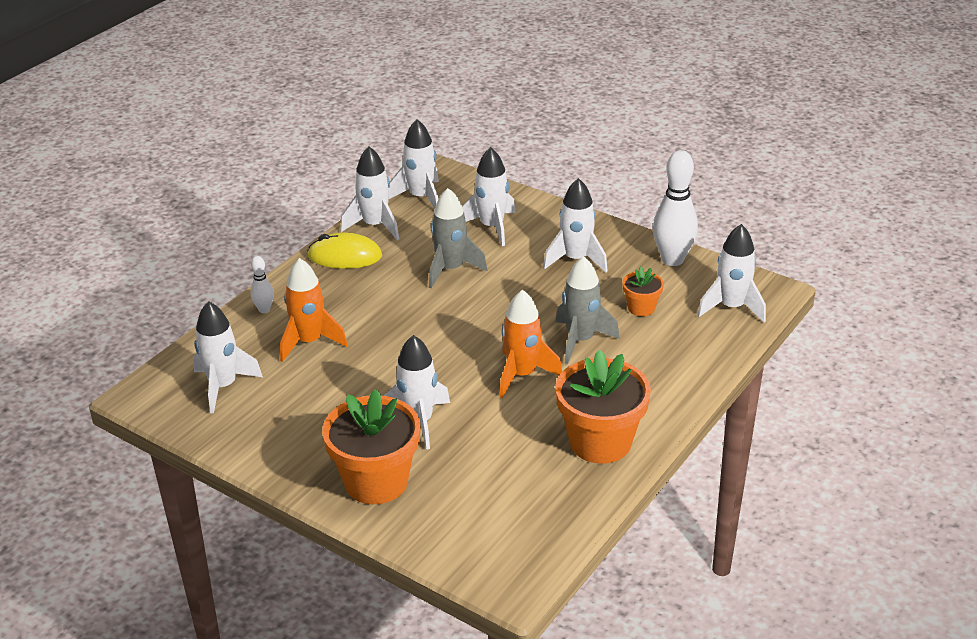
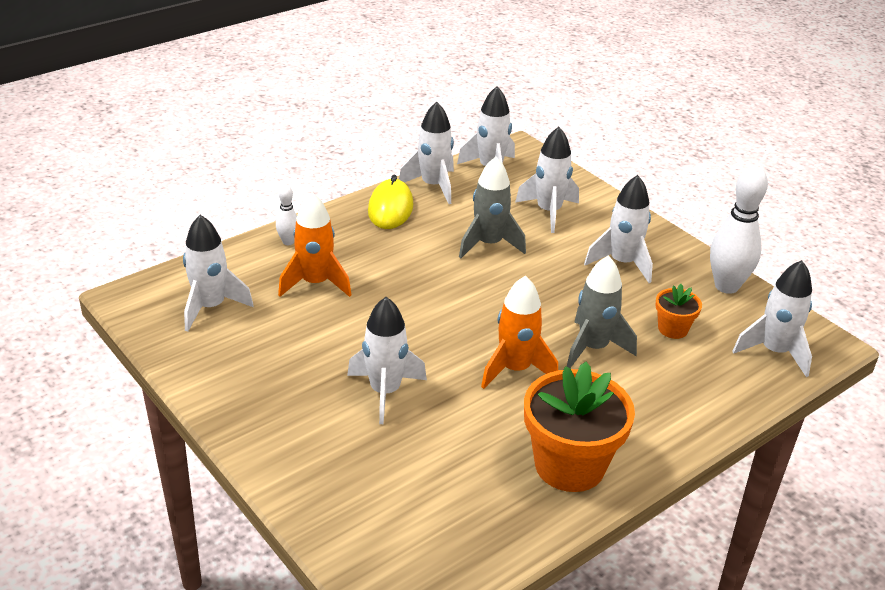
camera: 15 degrees right, 0 degrees up
yellow mouse [307,232,382,269] -> yellow mouse turned 75 degrees clockwise [368,175,414,229]
orange flower pot [322,389,420,504] -> none

